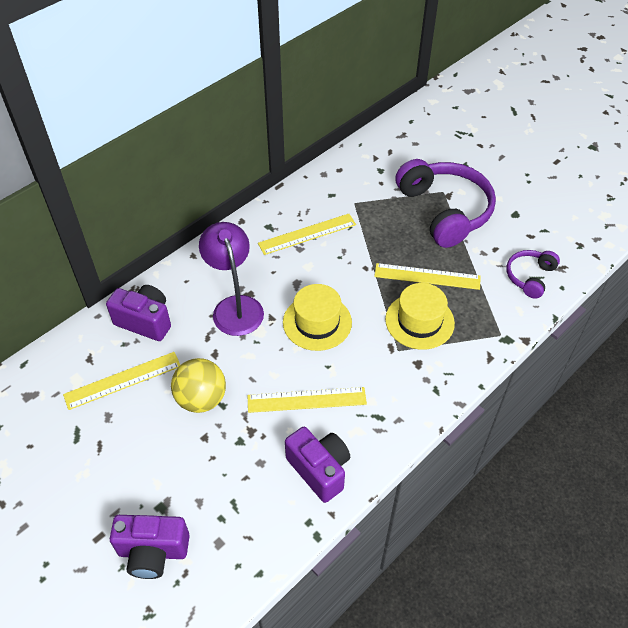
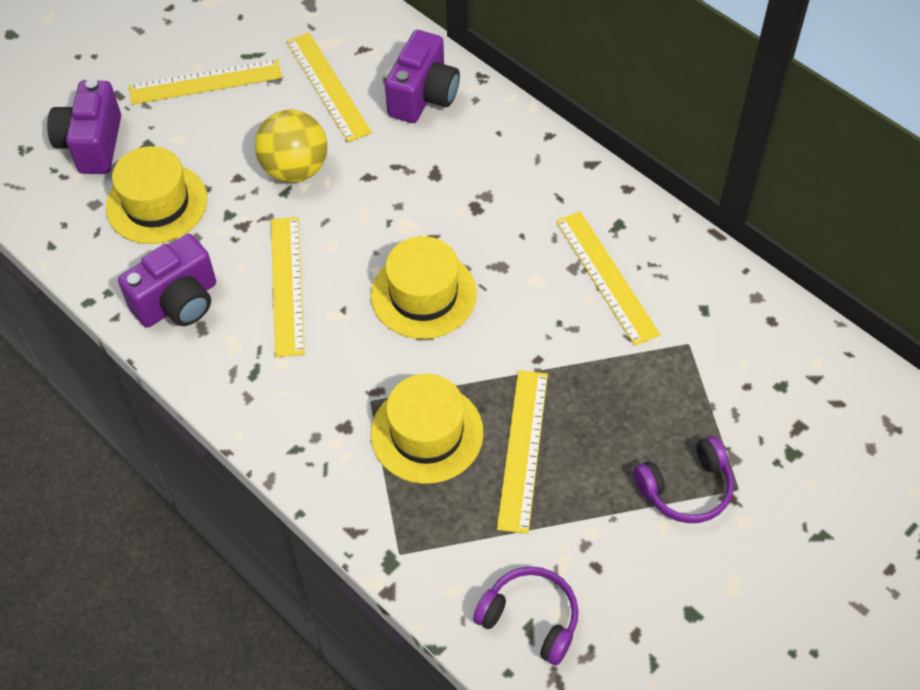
camera: 90 degrees right, 5 degrees up
purple lamp [199,222,264,336] -> none
purple headphones [395,159,496,248] -> purple headphones [634,436,734,523], size x0.51
none -> yellow hat [106,146,207,244]
none -> yellow ruler [129,59,282,105]

